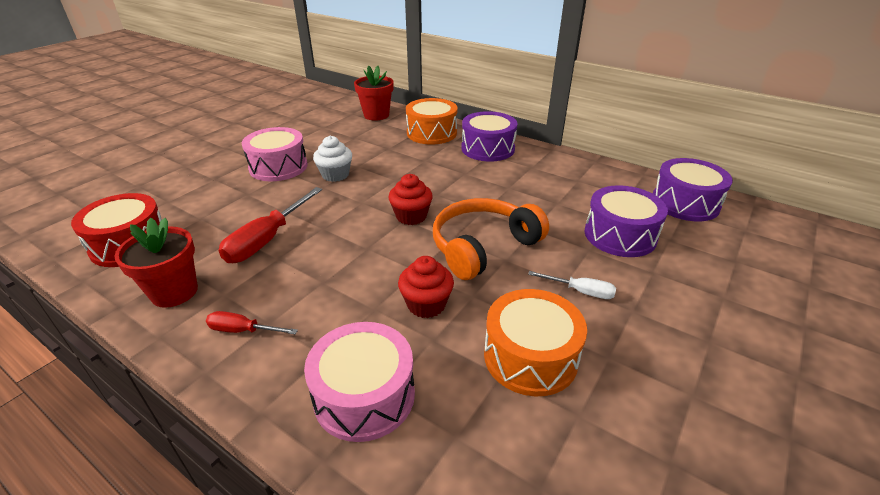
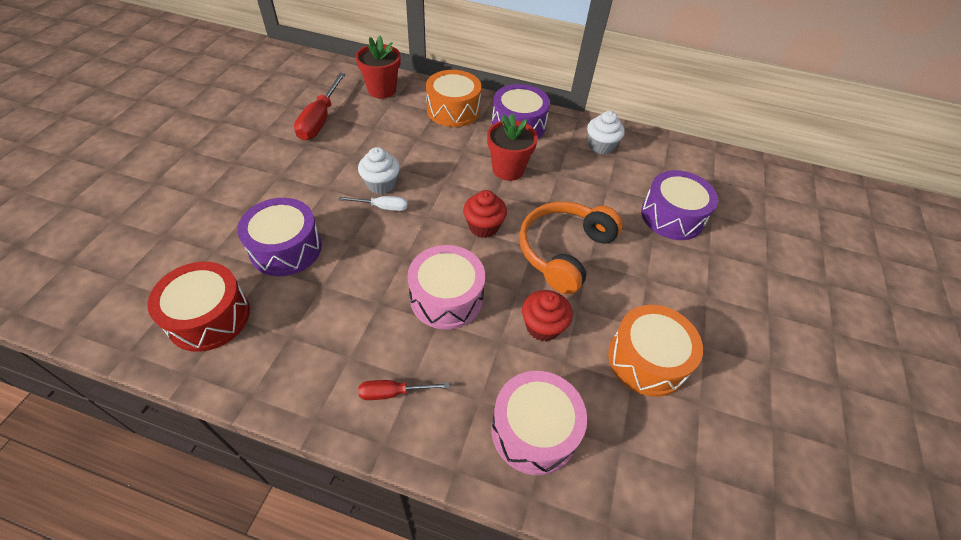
camera: 20 degrees left, 15 degrees up
red flower pot [114,218,198,308] -> red flower pot moved to [487,113,538,181]
red screwdriver [218,187,322,263] -> red screwdriver moved to [294,73,346,140]
pink drum [242,127,308,181] -> pink drum moved to [408,245,485,329]
white screwdriver [528,271,616,299] -> white screwdriver moved to [339,196,408,211]
purple drum [653,158,733,221] -> purple drum moved to [237,198,322,276]
none -> white cupcake [587,111,625,154]

